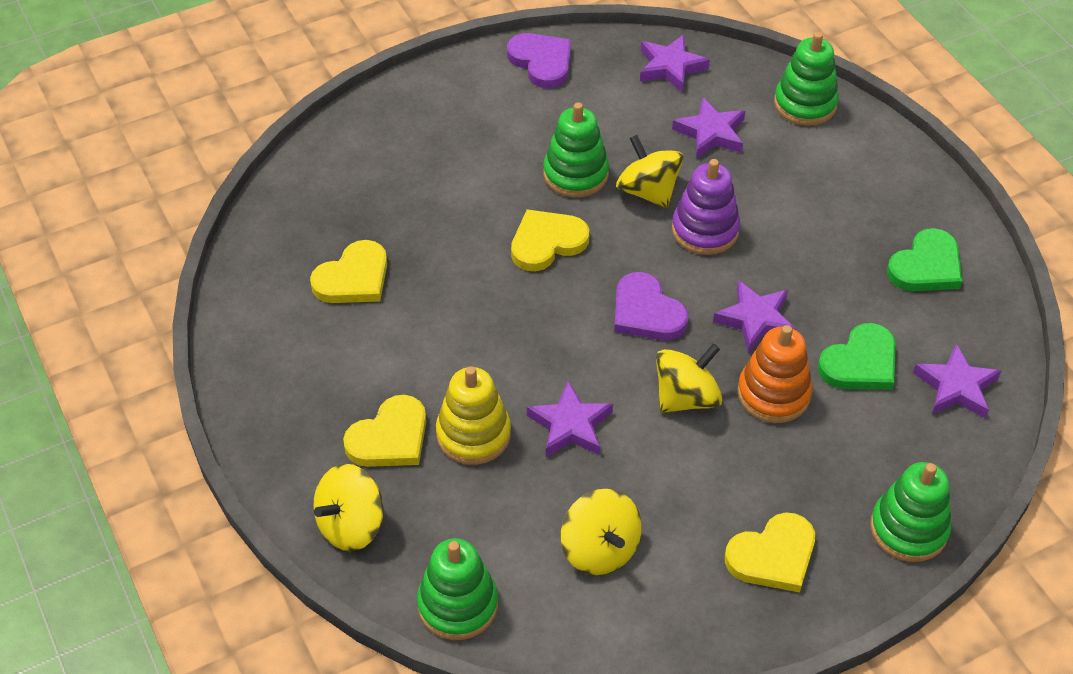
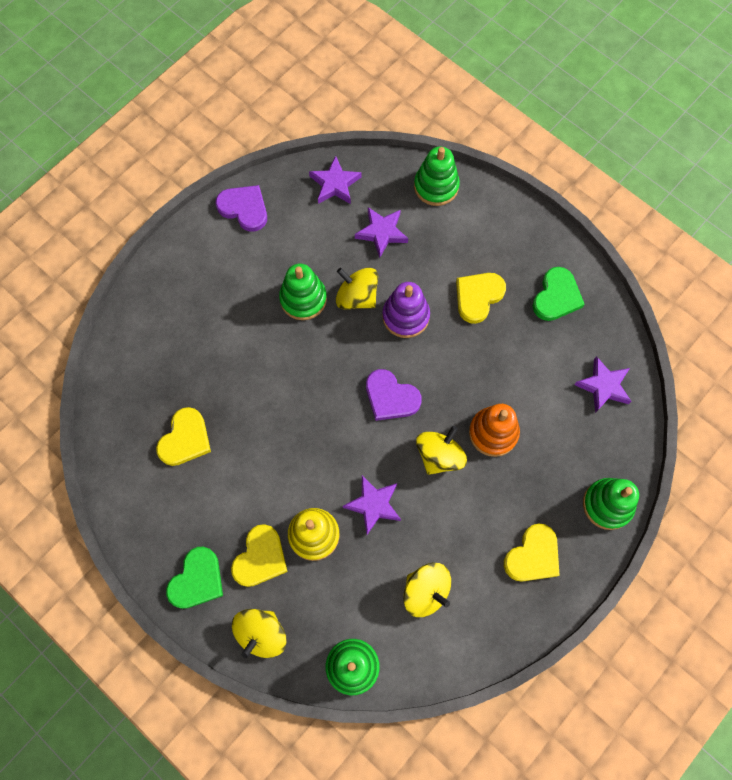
camera: 20 degrees left, 20 degrees up
yellow heart [511,209,589,271] -> yellow heart moved to [456,273,506,324]
purple star [713,280,796,353] -> none
green heart [818,323,896,390] -> green heart moved to [166,547,223,609]

